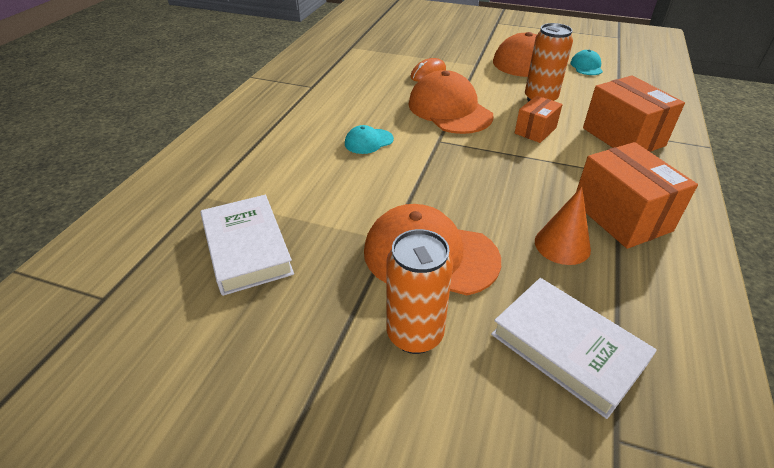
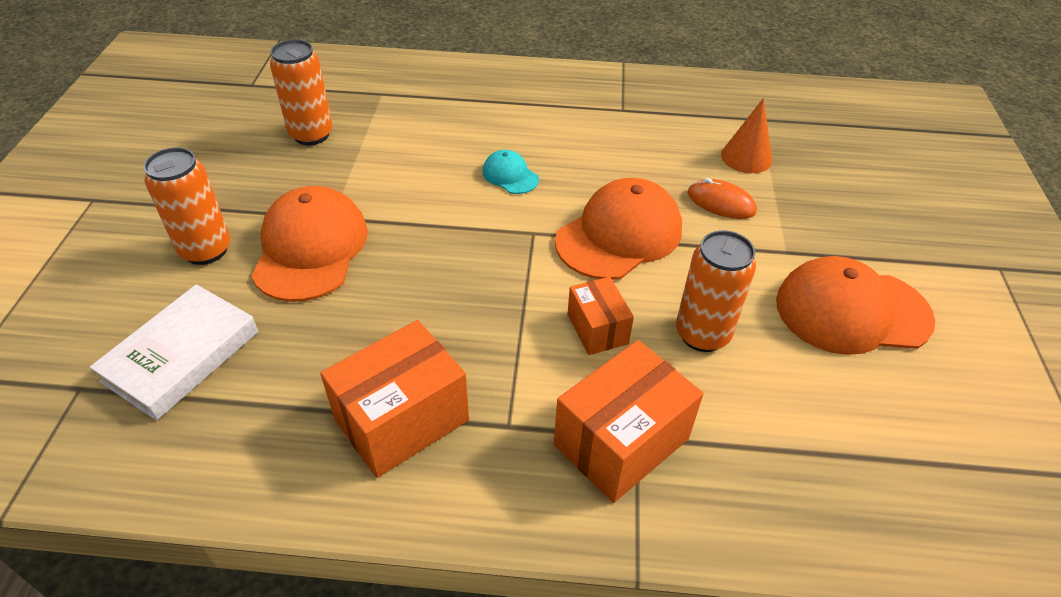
camera: 75 degrees right, 5 degrees up
white book [200,195,294,296] -> orange can [270,39,333,145]
orange box [515,96,563,143] -> orange box turned 45 degrees clockwise [567,277,634,355]
orange cone [535,187,591,265] -> orange cone moved to [721,98,772,173]
turquoise cap [570,50,603,75] -> none

